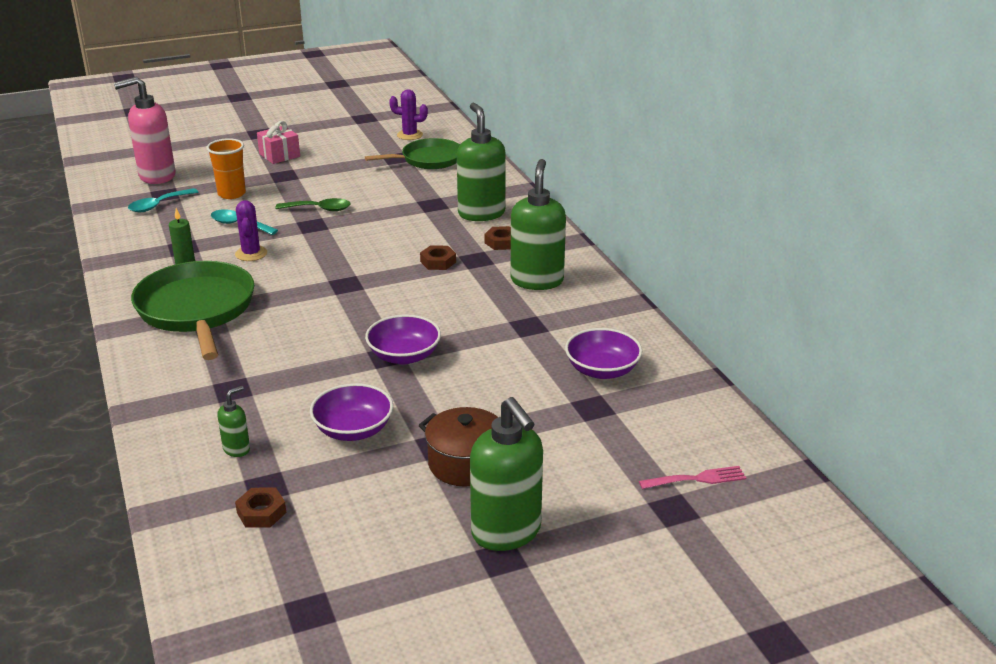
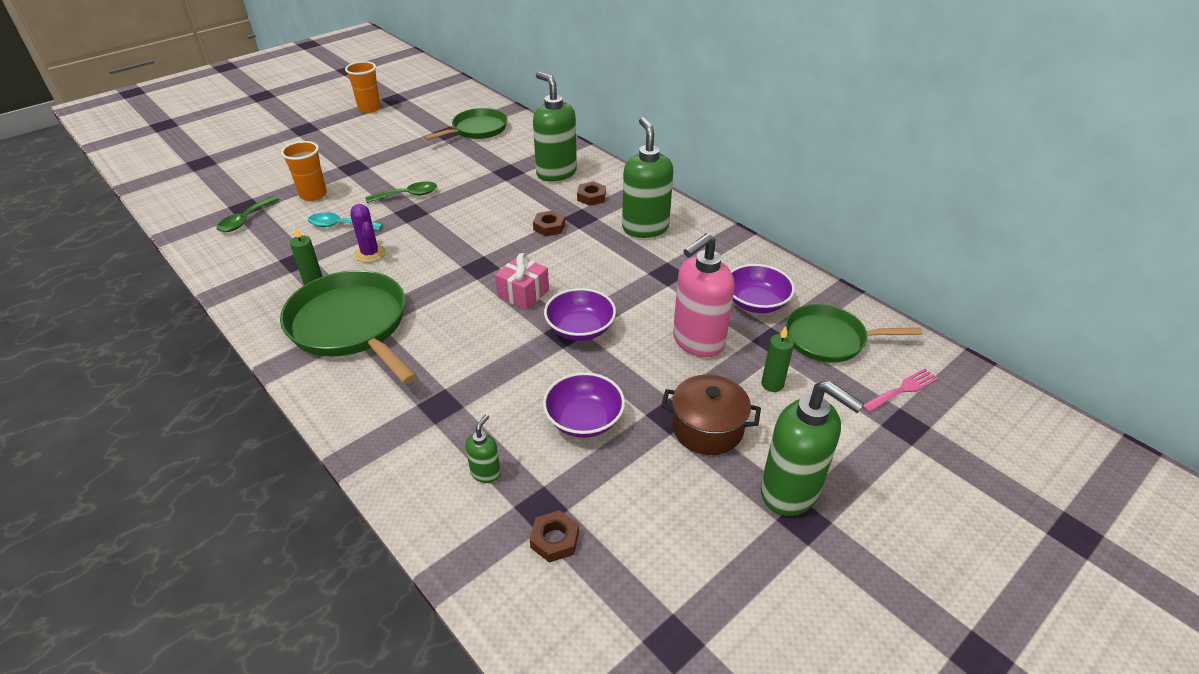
camera: 20 degrees left, 10 degrees up
pink soap dispenser [114,76,176,184] -> pink soap dispenser moved to [673,233,735,357]
turquoise spoon [128,188,198,212] -> green spoon [216,196,279,232]
pink gift [257,121,300,164] -> pink gift moved to [495,253,549,310]
purple cactus [389,89,428,140] -> none
none -> orange cup [345,61,381,113]
none -> green candle [761,326,794,392]
none -> green pan [785,304,922,363]

